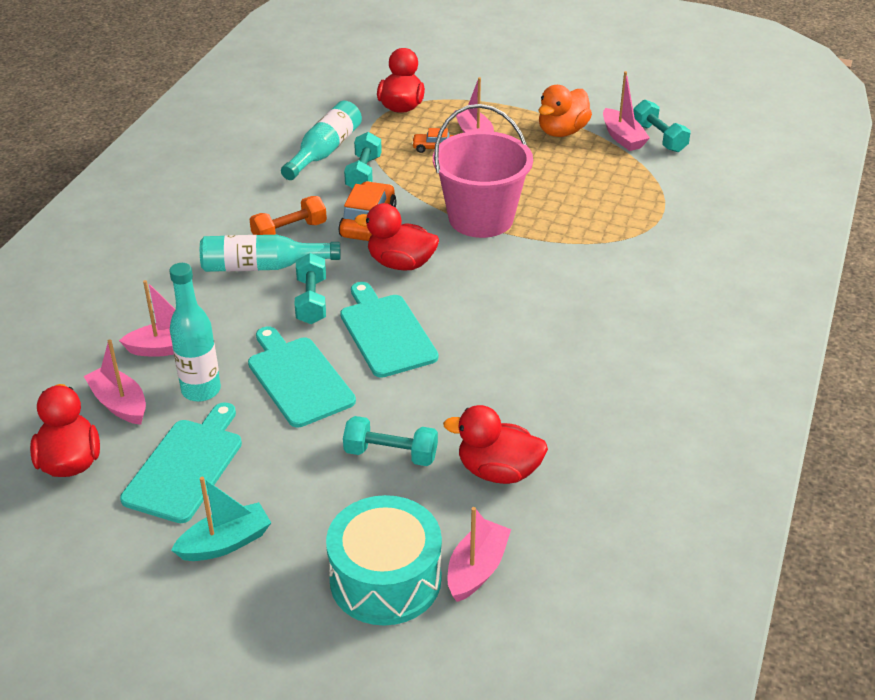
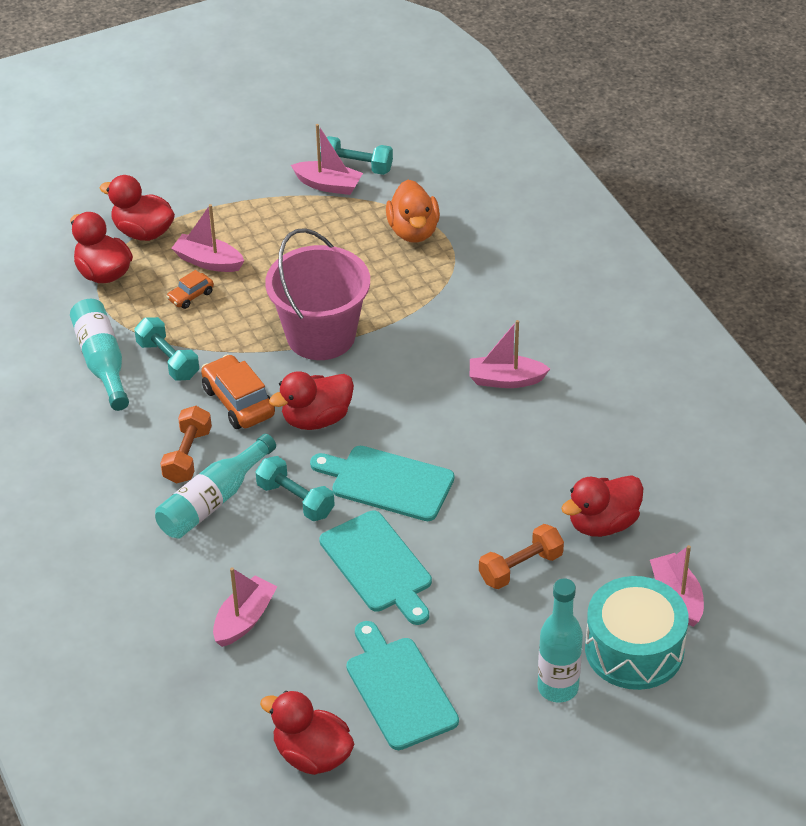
camera: 45 degrees left, 5 degrees up
pink boat [84,339,146,425] -> pink boat moved to [470,320,550,388]
turquoise bottle [169,263,221,402] -> turquoise bottle moved to [538,578,583,703]
turquoise boat [171,477,271,561] -> none
turquoise cutting board [248,326,356,428] -> turquoise cutting board turned 135 degrees counterclockwise [319,511,432,625]
turquoise dumbbell [343,416,438,466] -> orange dumbbell [479,524,564,589]
orange duck [538,85,592,137] -> orange duck moved to [386,180,440,243]
none -> red duck [100,175,175,241]

